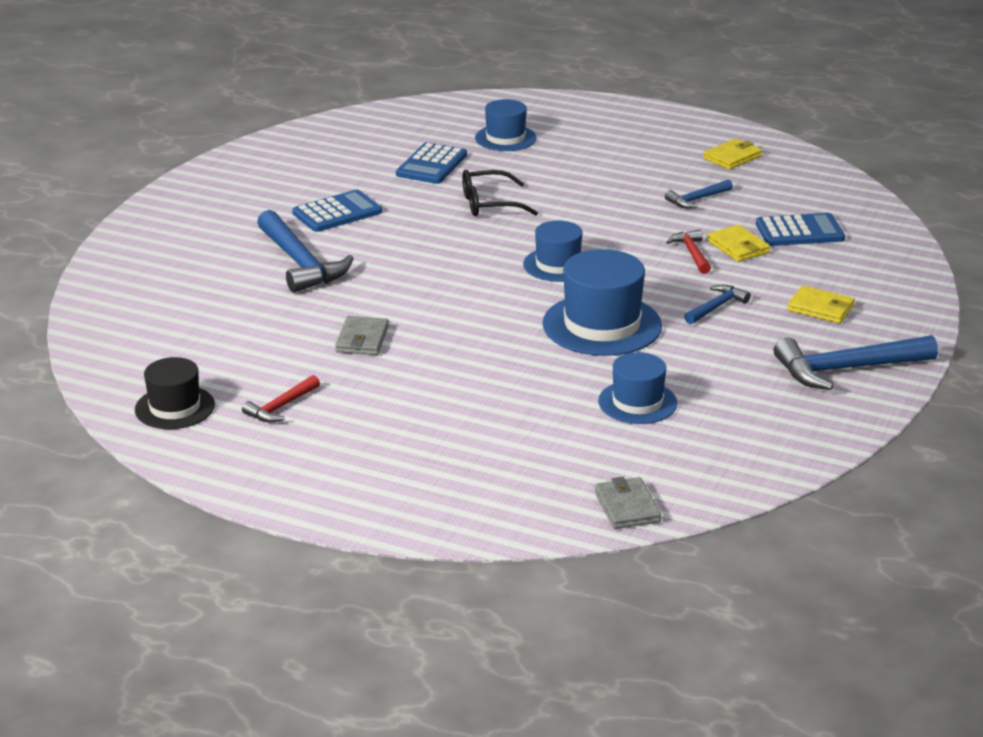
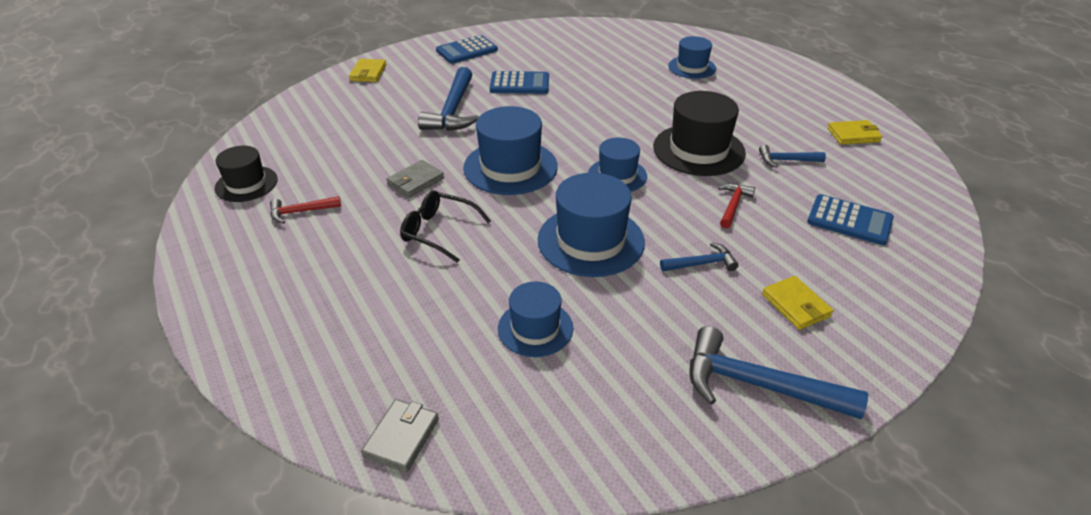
camera: 35 degrees right, 10 degrees up
blue calculator [396,142,467,184] -> blue calculator moved to [436,35,498,64]
black glasses [462,170,538,216] -> black glasses moved to [400,190,491,263]
yellow wallet [707,225,770,262] -> yellow wallet moved to [349,59,386,82]
none -> blue hat [463,106,558,195]
none -> black hat [653,91,746,176]

